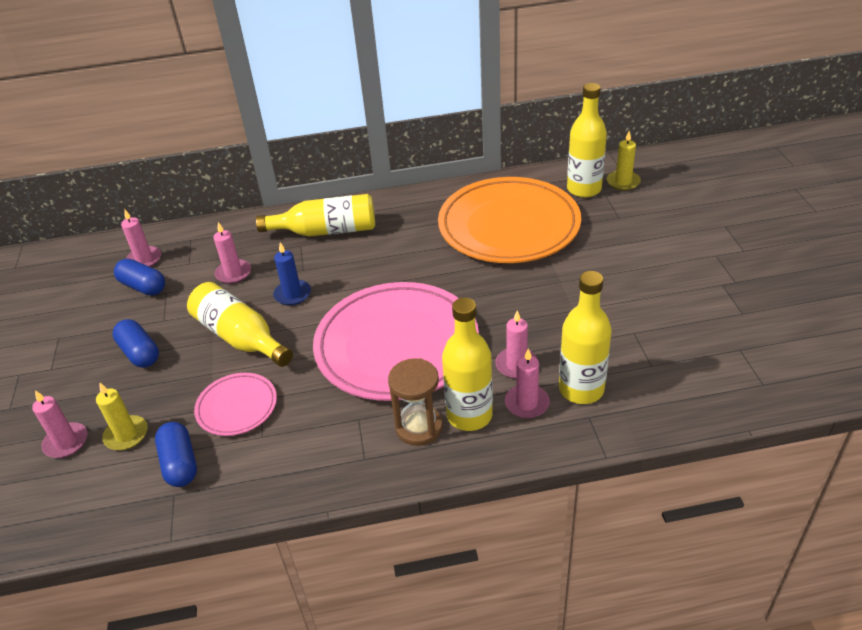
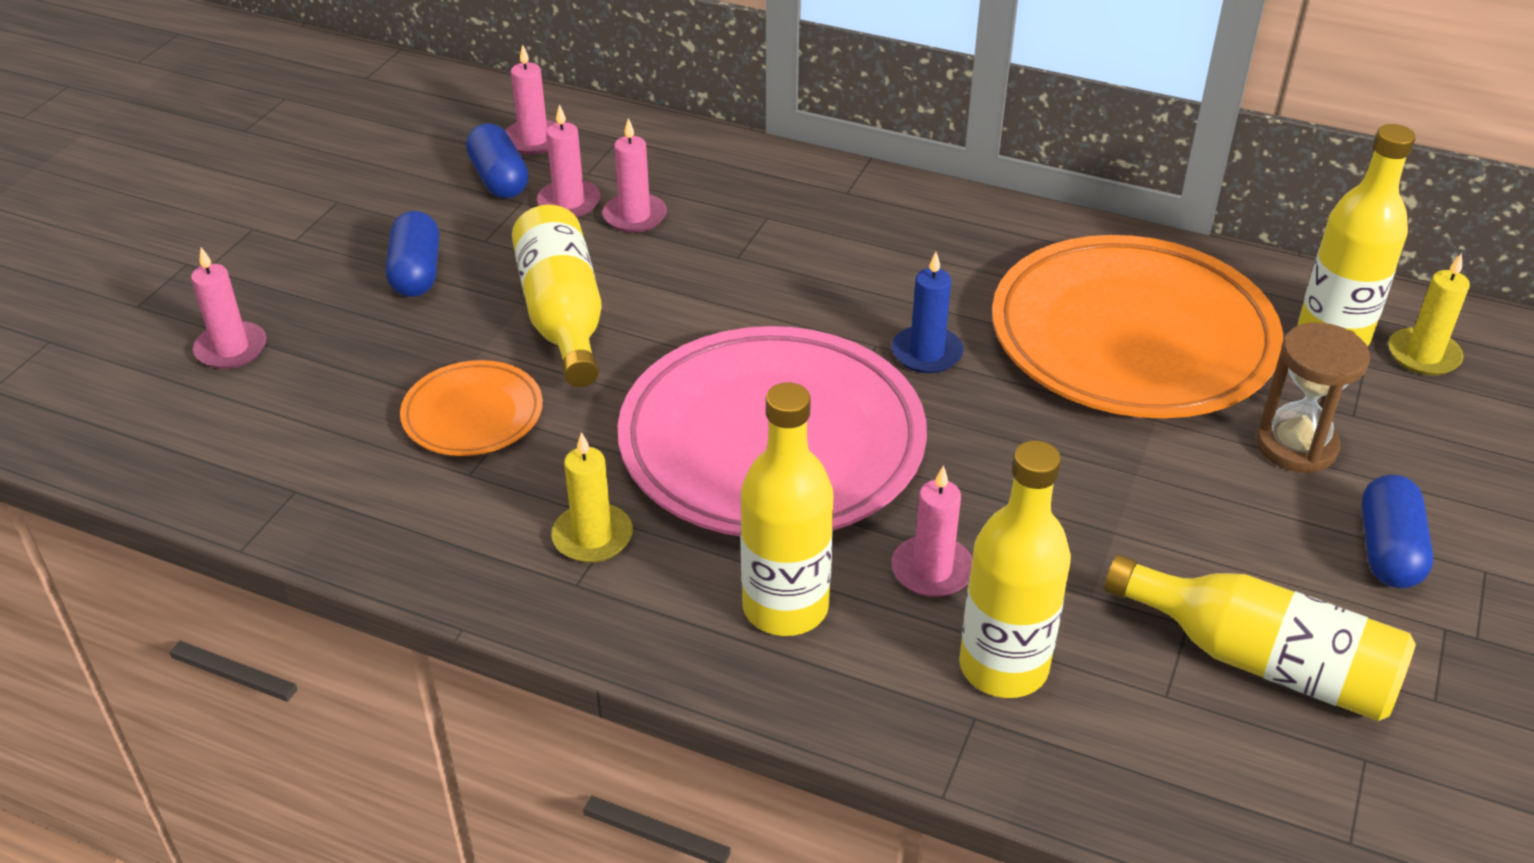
camera: 30 degrees right, 0 degrees up
yellow candle [96,383,148,450] -> yellow candle moved to [551,432,633,563]
blue capsule [155,422,197,487] -> blue capsule moved to [1361,475,1433,588]
pink plate [194,373,277,436] -> orange plate [400,360,543,456]
yellow bottle [256,194,375,237] -> yellow bottle moved to [1104,554,1416,721]
blue candle [273,242,311,306] -> blue candle moved to [892,252,963,373]
brown hourglass [388,358,443,446] -> brown hourglass moved to [1256,323,1370,473]
pink candle [505,349,550,419] -> pink candle moved to [537,104,601,217]

